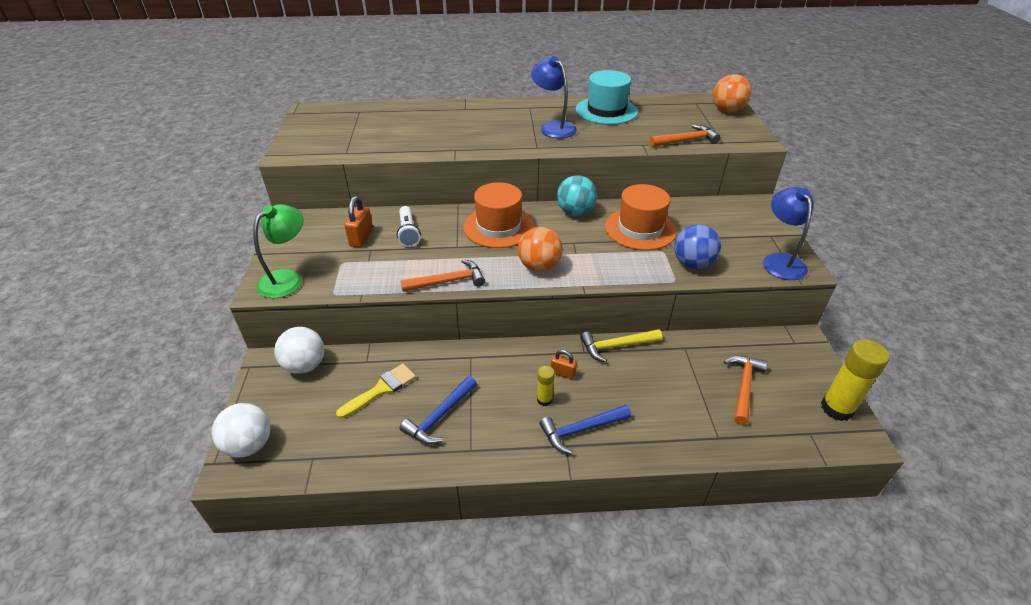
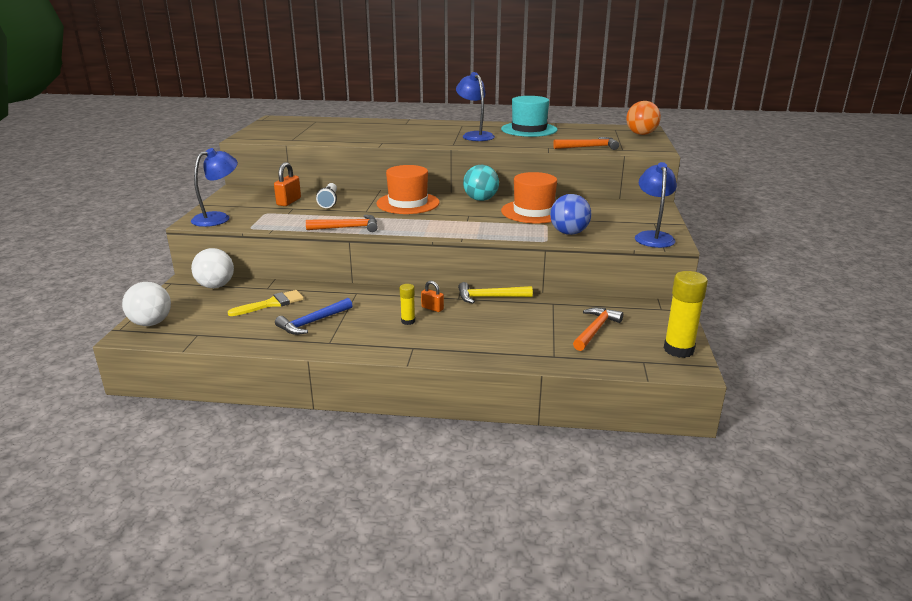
camera: 10 degrees right, 15 degrees down
green lamp [253,204,304,298] -> blue lamp [191,148,238,227]
orange ball [518,227,563,272] -> none
blue hammer [539,405,631,454] -> none

